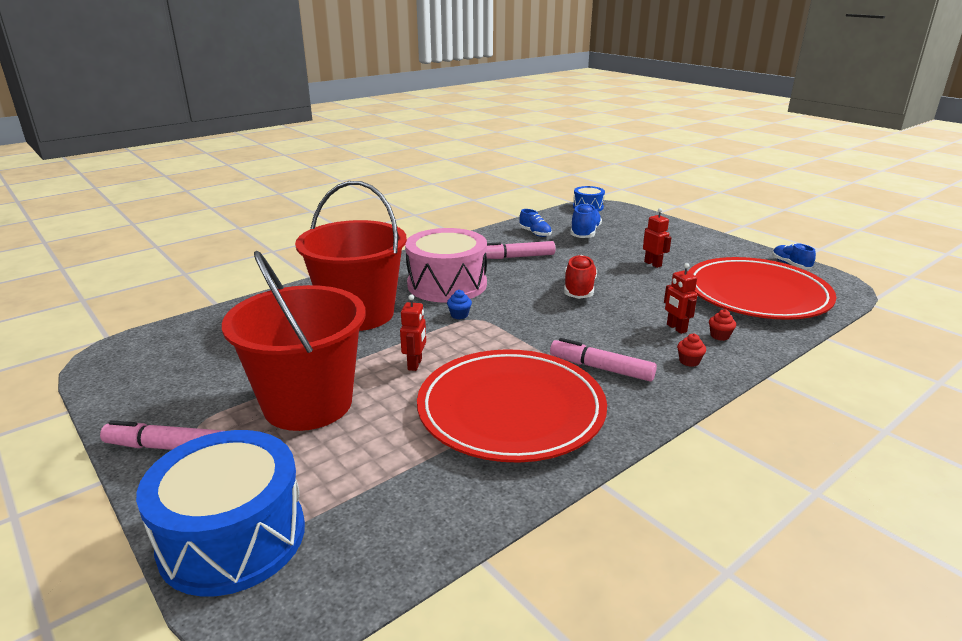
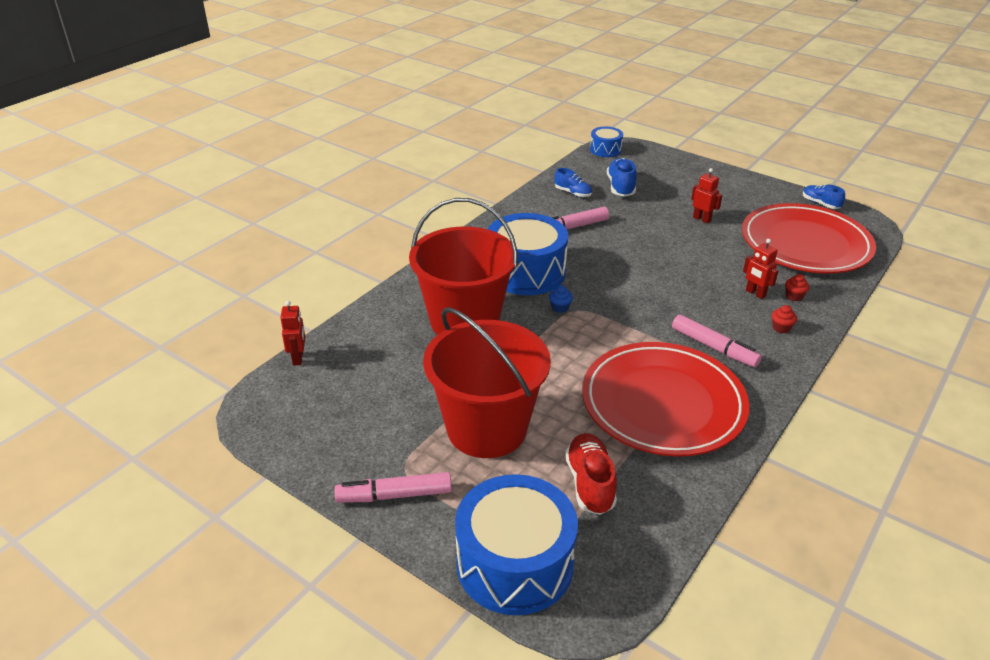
camera: 15 degrees left, 10 degrees up
red robot [400,295,426,371] -> red robot moved to [280,301,305,366]
pink drum [405,228,487,303] -> blue drum [488,213,568,295]
pink marker [550,338,657,382] -> pink marker turned 150 degrees counterclockwise [672,314,762,367]
red shoe [564,255,597,299] -> red shoe moved to [565,433,617,515]

